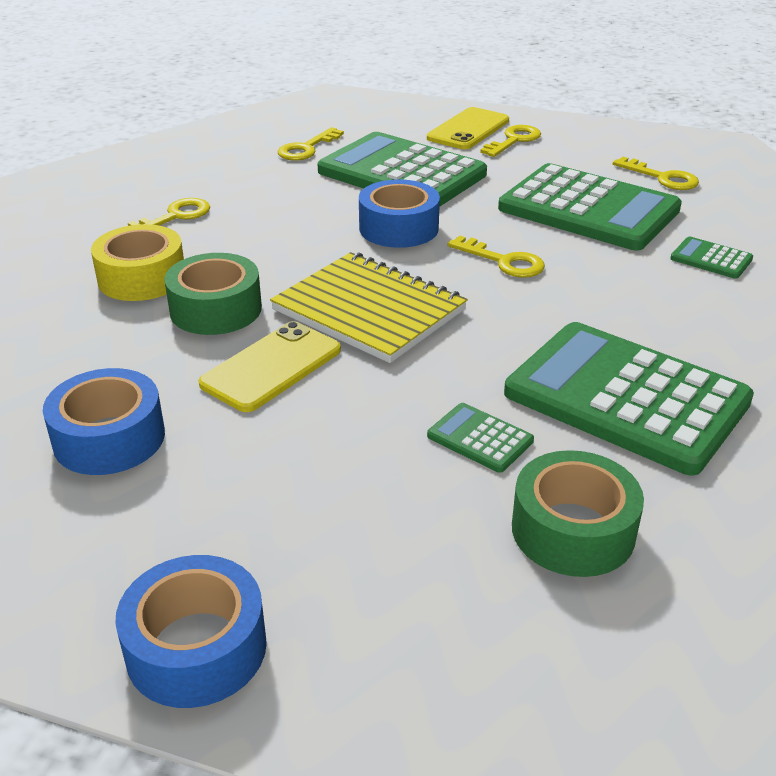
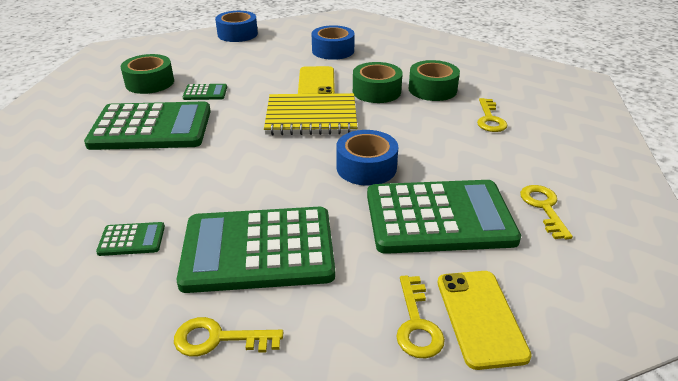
camera: 140 degrees right, 0 degrees up
yellow tape [91,224,184,301] -> green tape [409,60,460,101]
yellow key [447,236,545,278] -> none

